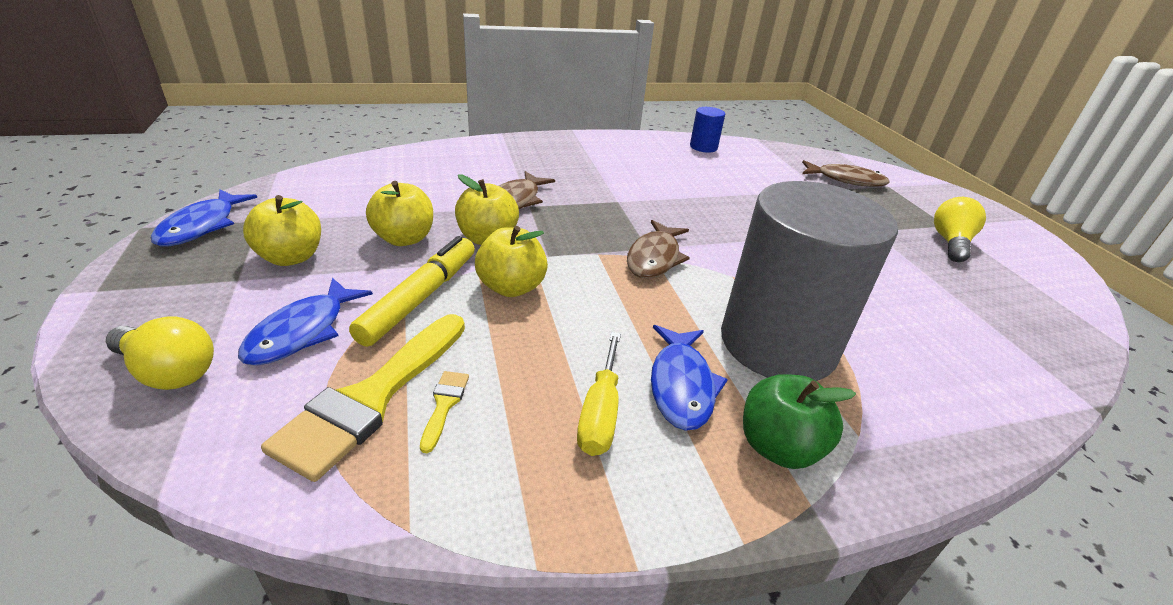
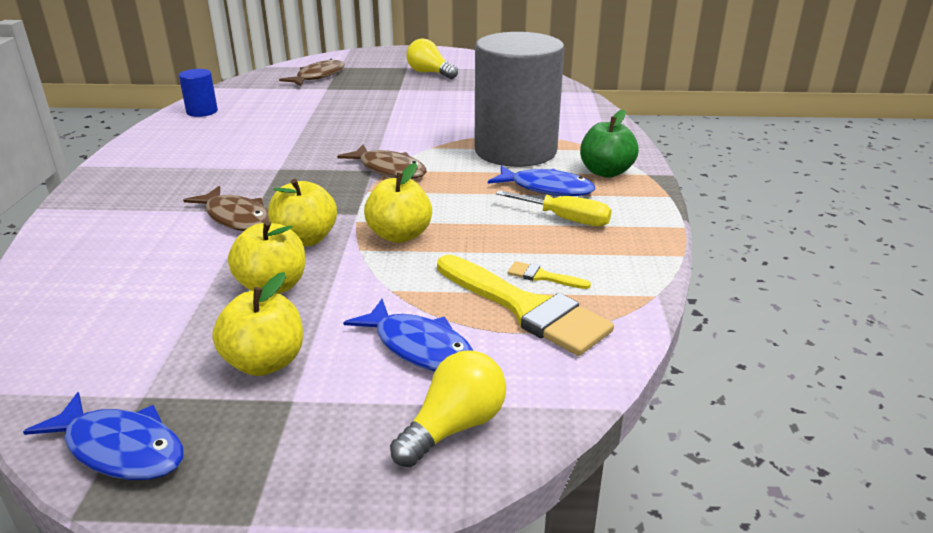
camera: 70 degrees left, 5 degrees down
yellow marker [349,236,475,347] -> none

